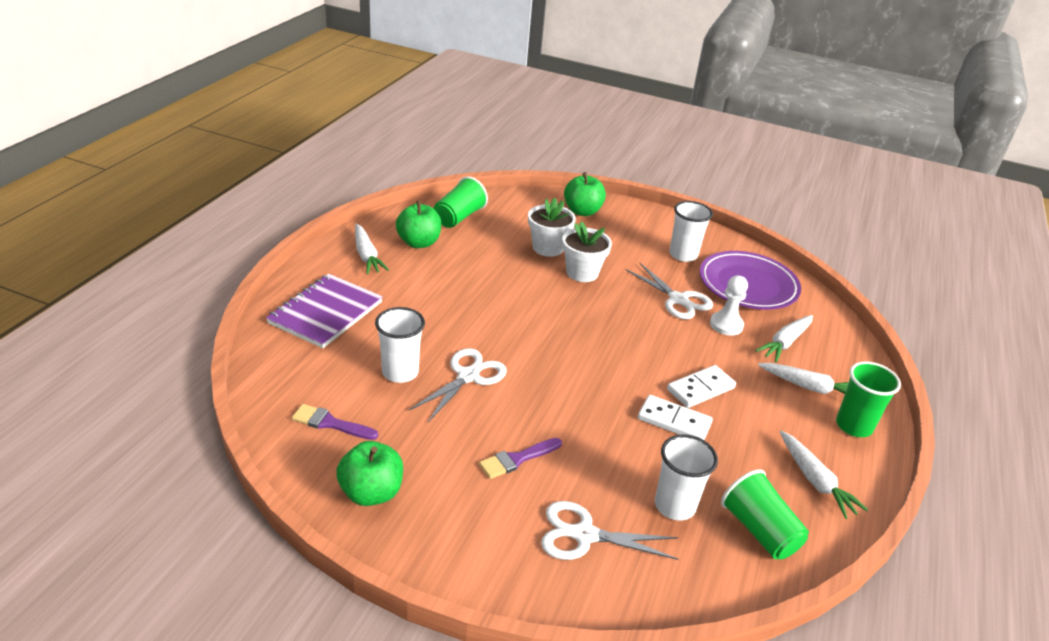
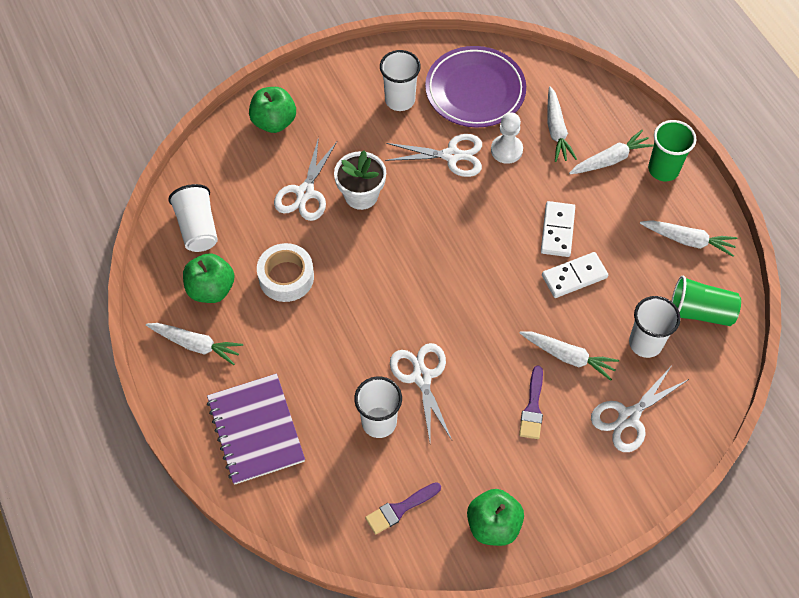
camera: 45 degrees left, 25 degrees up
green cup [433,176,488,228] -> white cup [168,184,218,252]
white flower pot [528,198,576,257] -> white scissors [274,137,337,221]
none -> white tape [257,243,314,302]
none -> white carrot [520,331,619,381]

